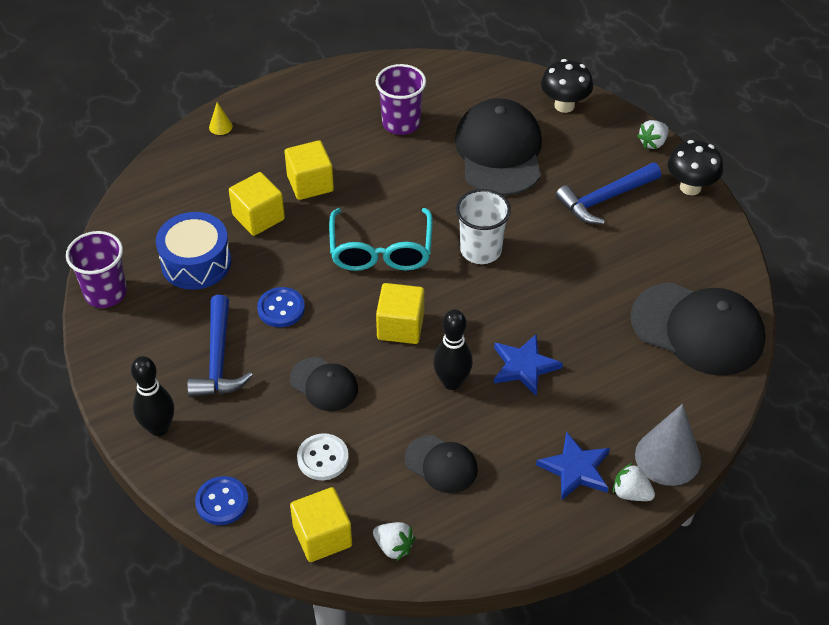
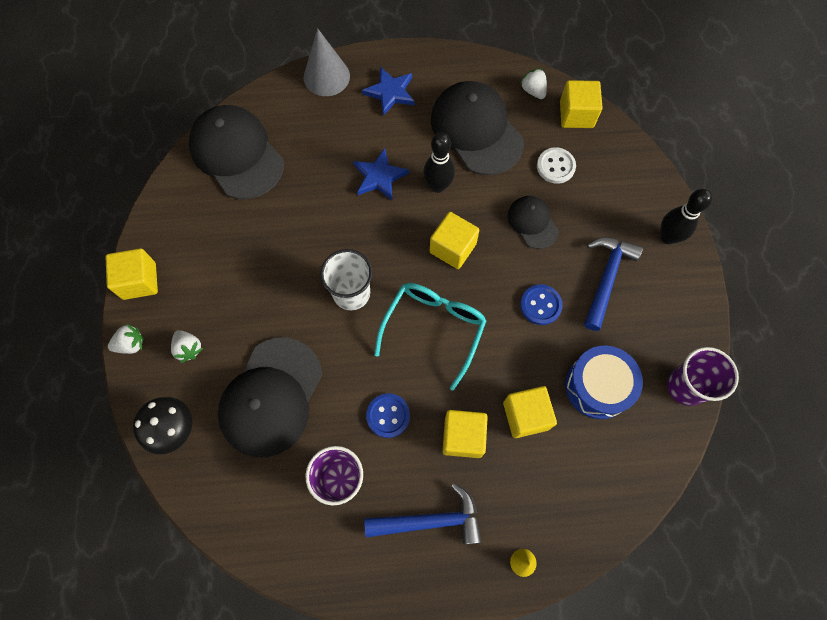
camera: 155 degrees left, 20 degrees up
blue button [195,476,249,525] -> blue button moved to [366,393,410,438]
black cap [405,435,478,493] -> black cap [431,81,524,175], size x1.91
blue hammer [555,163,661,224] -> blue hammer moved to [364,483,481,545]
white strawberry [613,463,655,501] -> white strawberry moved to [171,330,203,363]
black mushroom [668,140,723,195] -> yellow cube [106,248,158,300]

